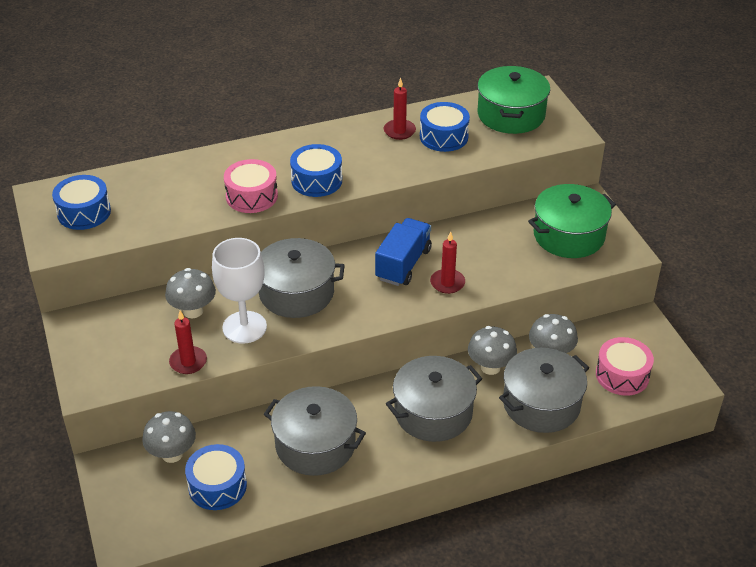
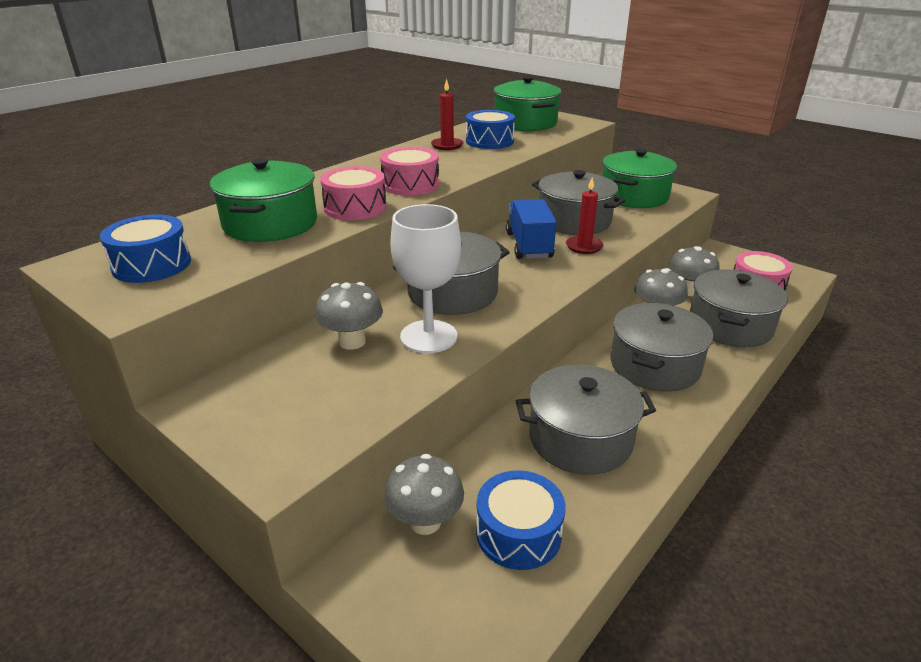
camera: 30 degrees left, 10 degrees down
red candle [169,311,207,374] -> none
blue drum [290,144,342,197] -> pink drum [380,147,439,196]
none -> green pot [210,158,317,242]
none -> grey pot [532,170,626,235]

